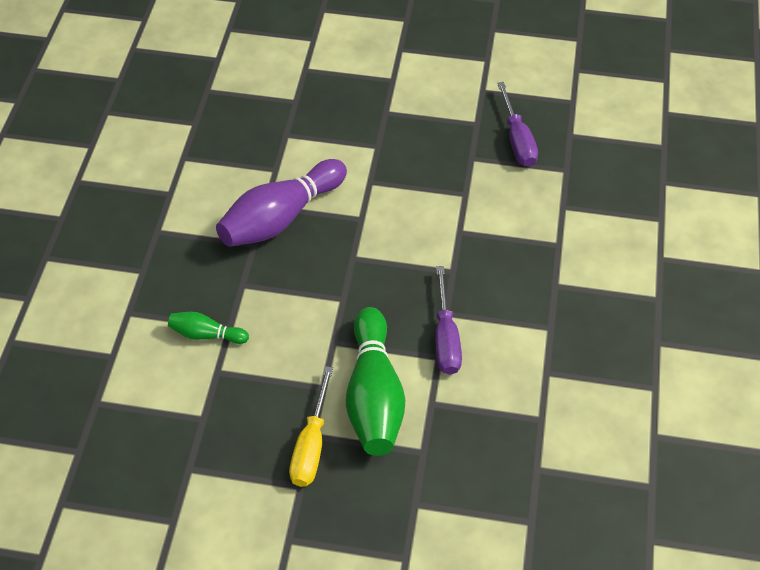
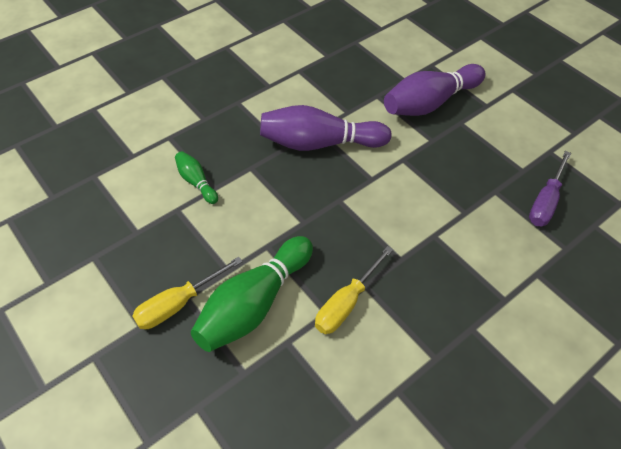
camera: 40 degrees right, 0 degrees up
purple screwdriver [435,266,462,375] -> yellow screwdriver [315,246,393,334]
none -> purple bowling pin [384,64,486,116]

